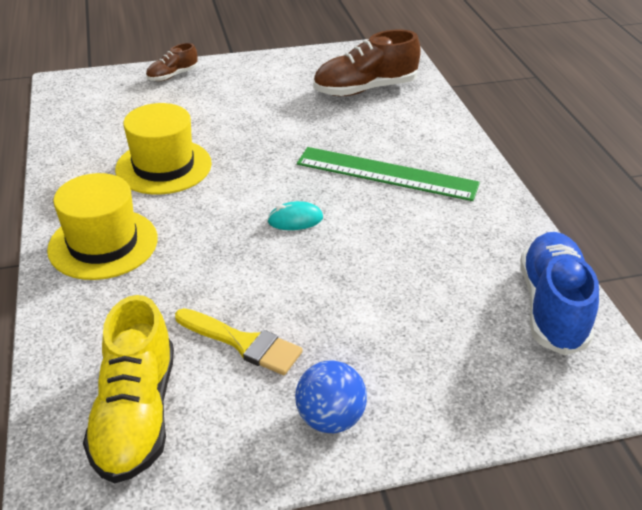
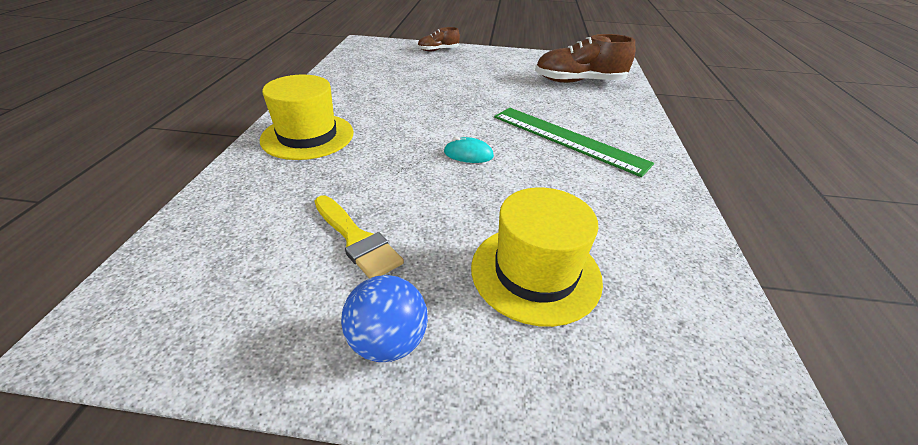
camera: 20 degrees right, 0 degrees up
yellow shoe [83,295,174,483] -> none
yellow hat [115,103,212,195] -> yellow hat moved to [471,187,603,327]
blue shoe [520,232,599,356] -> none

